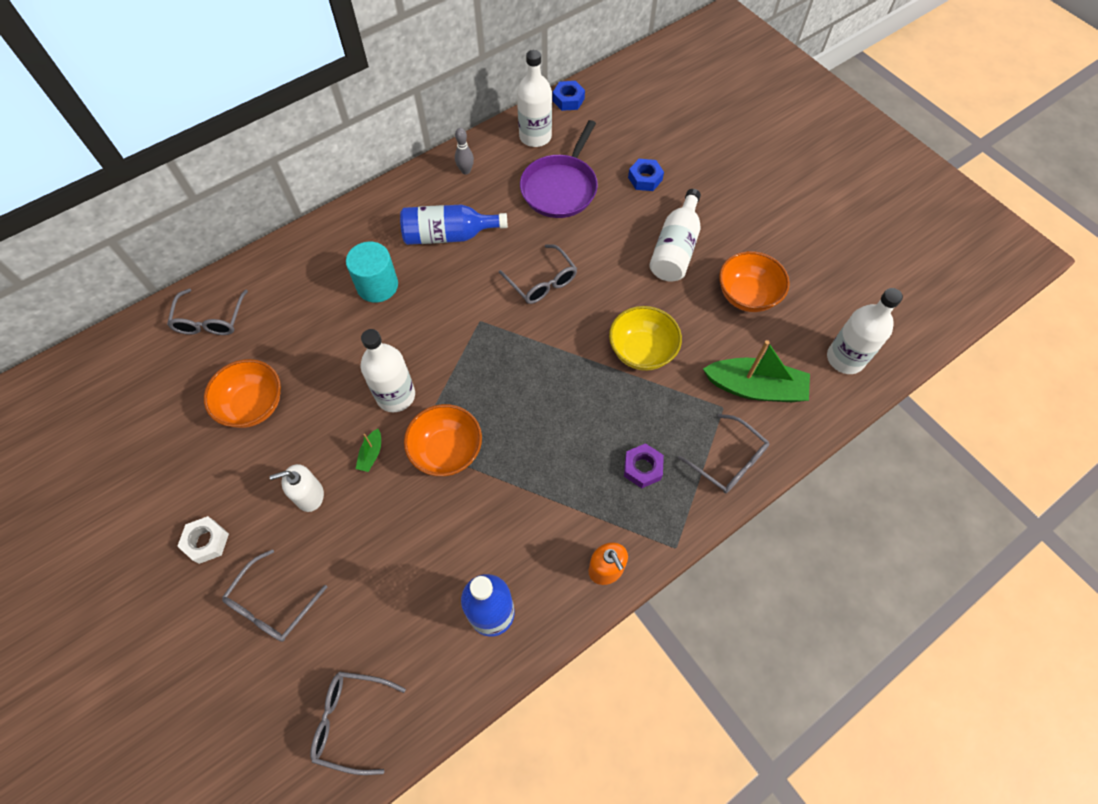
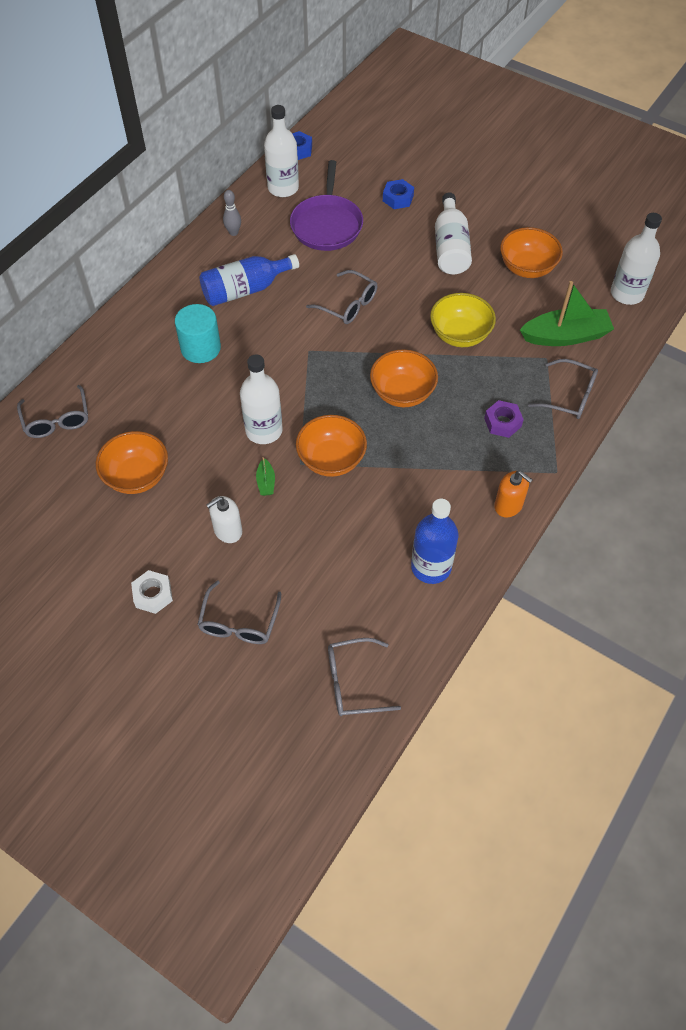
camera: 20 degrees left, 5 degrees down
none -> orange bowl [370,349,438,407]

